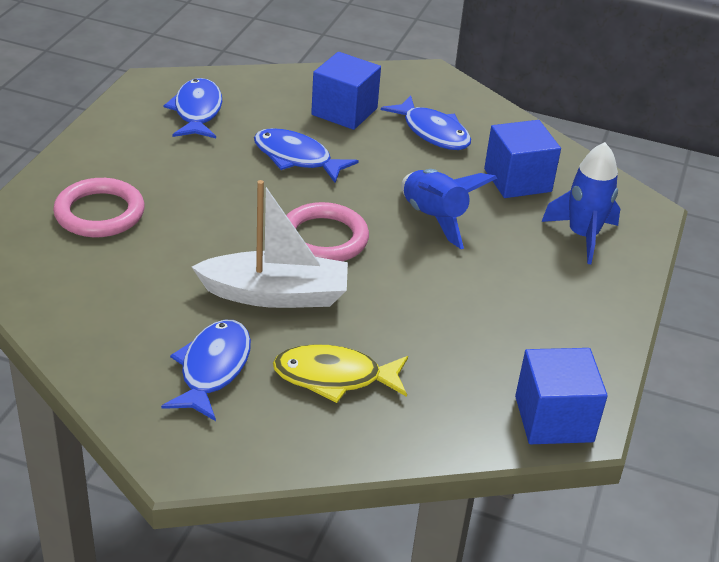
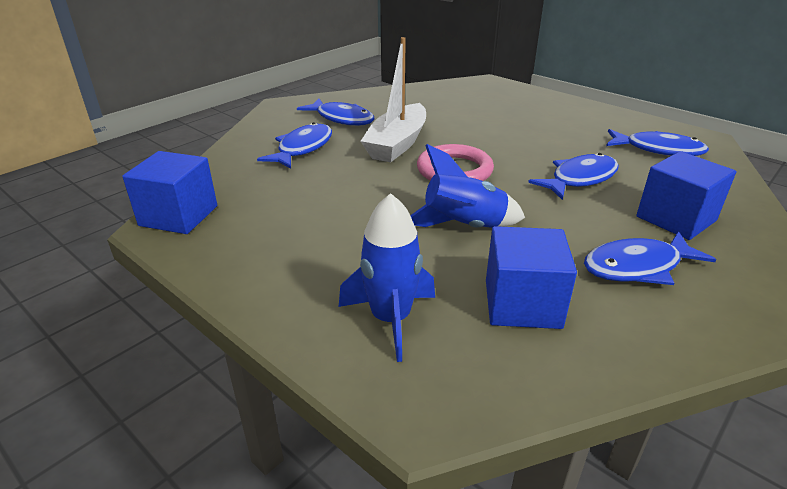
camera: 115 degrees right, 5 degrees down
pink ring [53,178,145,237] -> none
yellow fish [273,344,408,403] -> blue fish [257,122,332,169]

